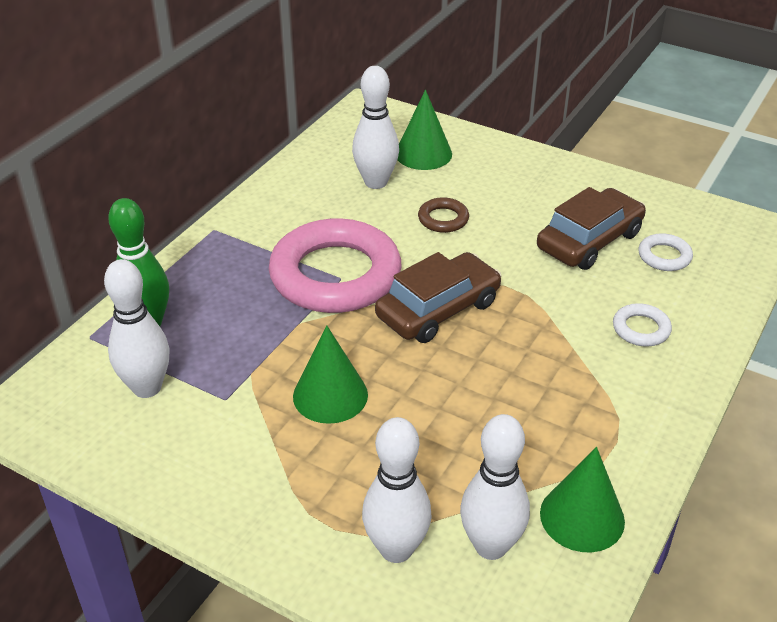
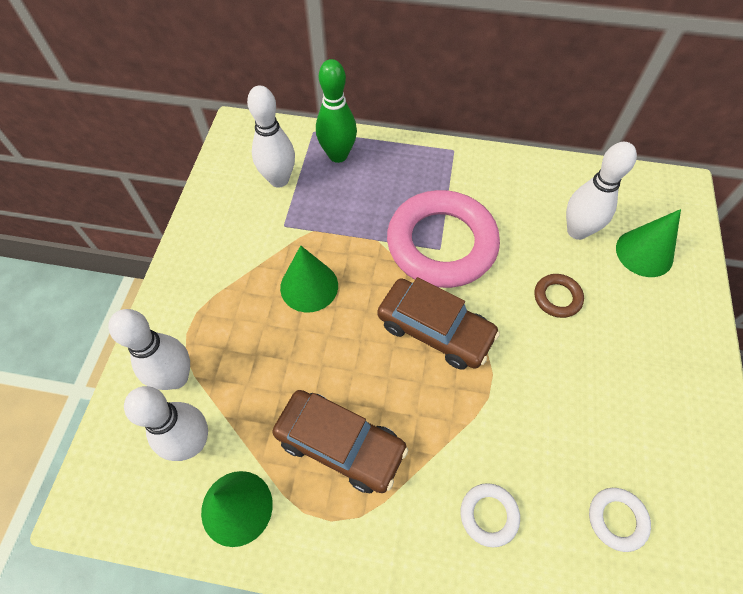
camera: 70 degrees right, 20 degrees up
brown car [537,187,646,270] -> brown car moved to [272,390,408,493]

